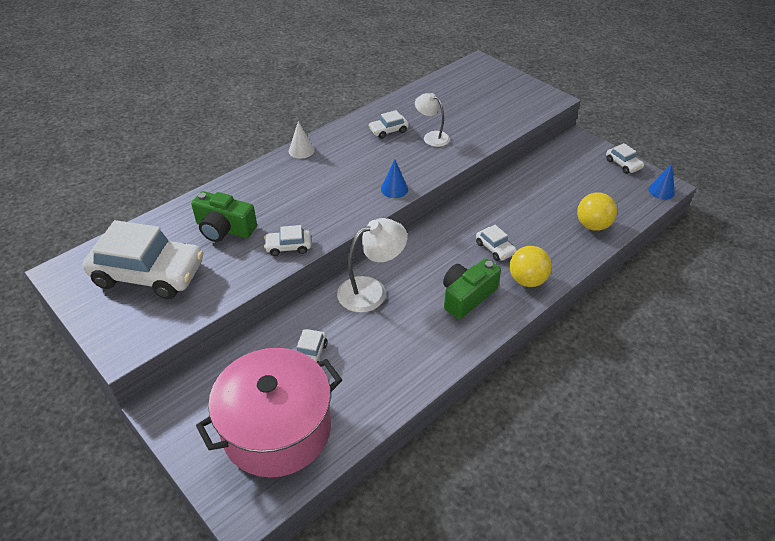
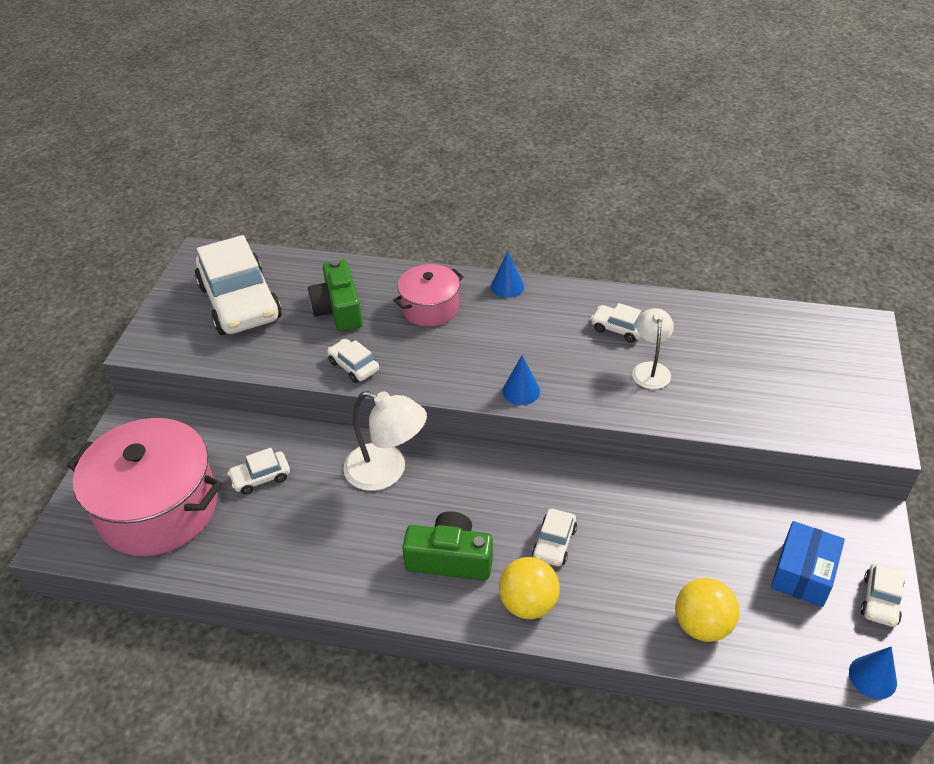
camera: 55 degrees right, 0 degrees up
white cone [289,121,314,159] -> blue cone [491,251,524,298]
none -> pink pot [393,264,464,327]
none -> blue box [771,521,845,607]

